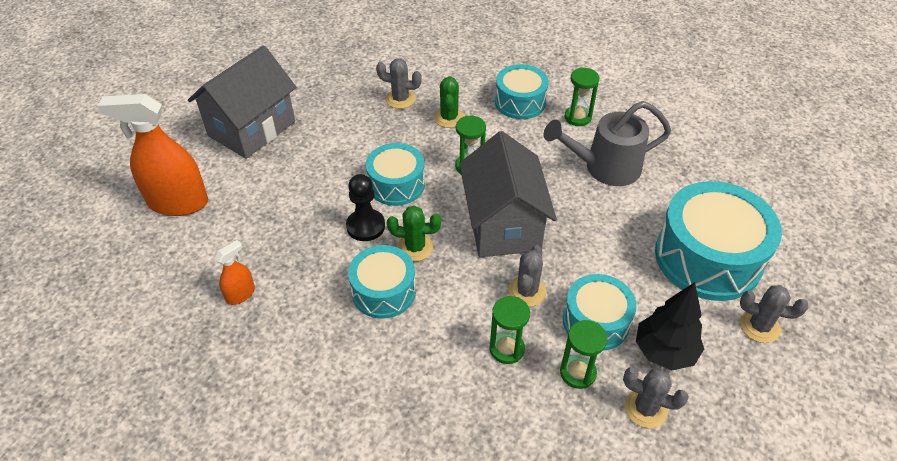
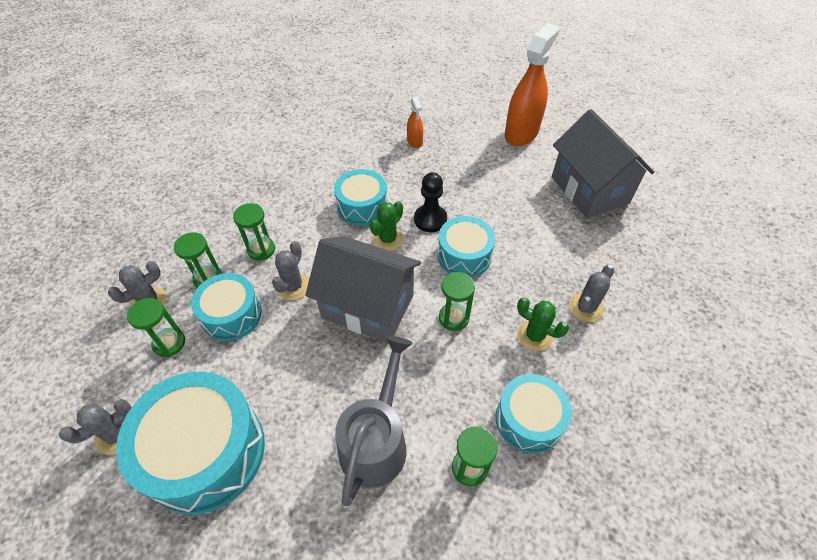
camera: 120 degrees right, 5 degrees up
grey cactus [508,245,546,307] -> grey cactus turned 60 degrees clockwise [272,241,309,300]
black tree [636,282,704,370] -> green hourglass [127,298,185,357]

